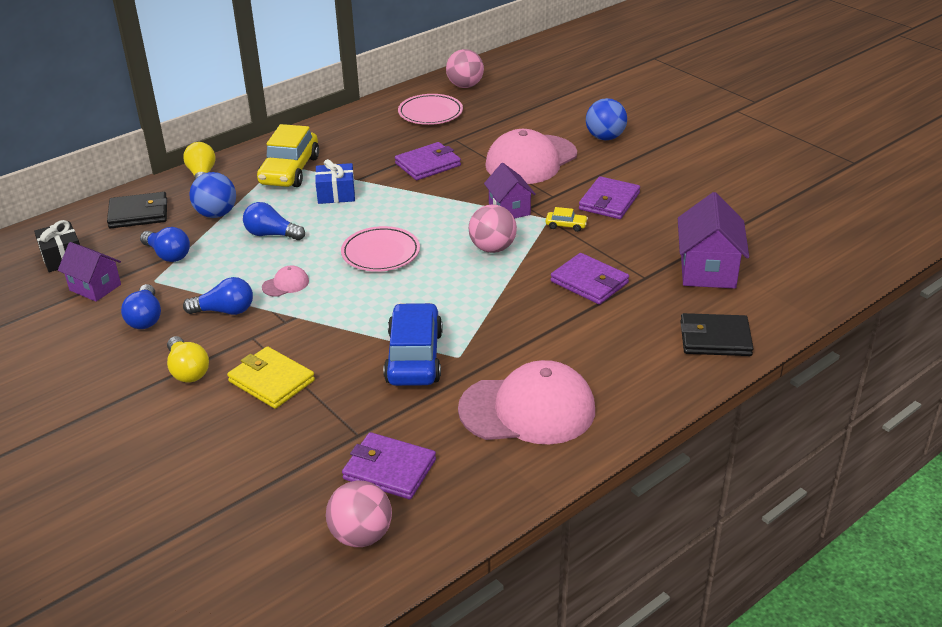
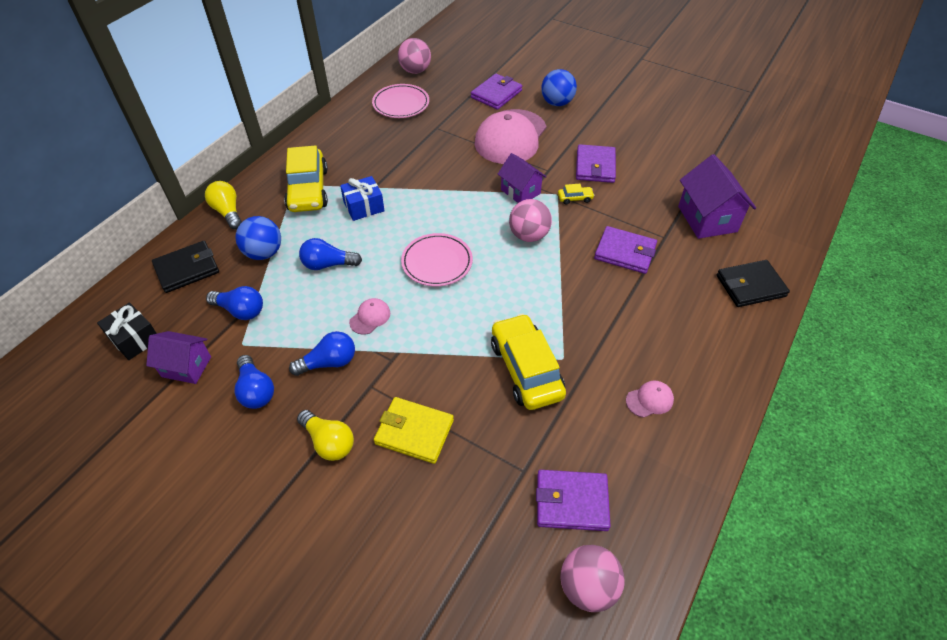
camera: 20 degrees left, 15 degrees up
blue car [383,303,443,386] -> yellow car [491,313,566,410]
purple wallet [395,142,461,180] -> purple wallet moved to [471,74,522,110]
pink cap [458,360,595,444] -> pink cap [626,381,674,418], size x0.41

